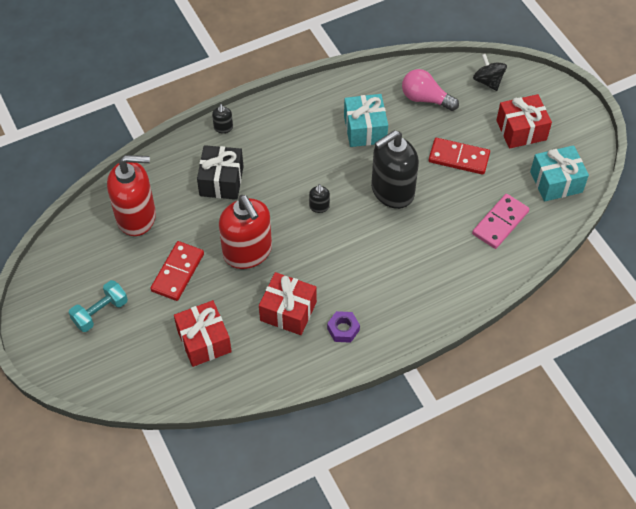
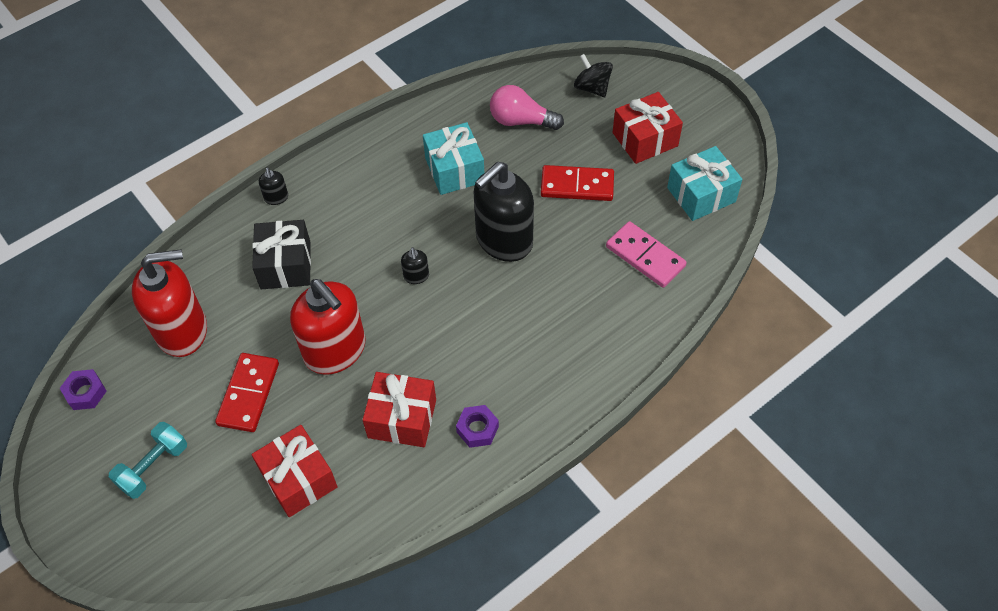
camera: 10 degrees left, 0 degrees up
pink domino [472,194,529,249] -> pink domino turned 75 degrees counterclockwise [606,221,687,288]
none -> purple nut [60,369,107,410]

